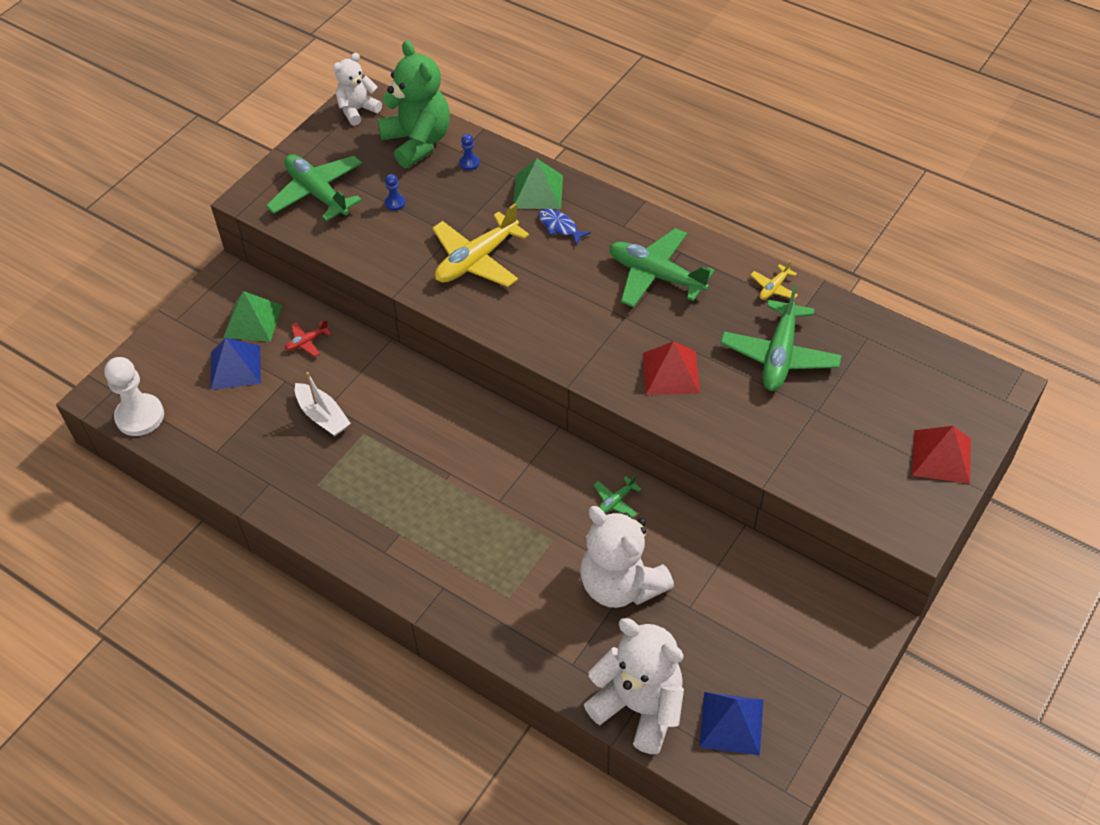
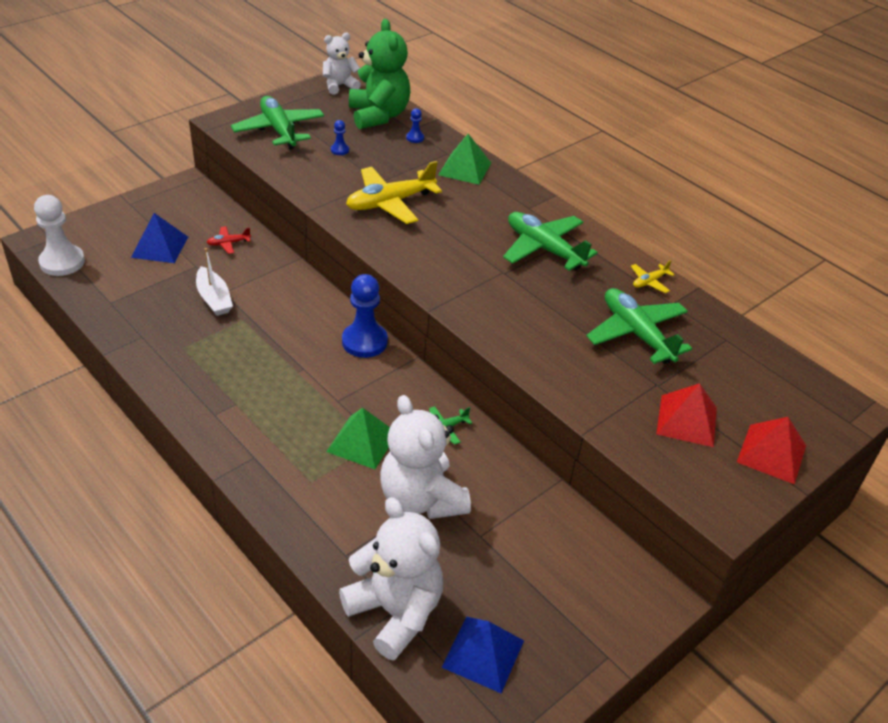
camera: 10 degrees right, 10 degrees down
green pyramid [223,291,282,342] -> green pyramid moved to [326,408,390,469]
blue fish [538,209,591,245] -> none
red pyramid [643,341,700,395] -> red pyramid moved to [656,383,717,447]
green plane [720,285,842,391] -> green plane turned 120 degrees clockwise [586,288,692,364]
none -> blue pawn [342,274,388,358]

